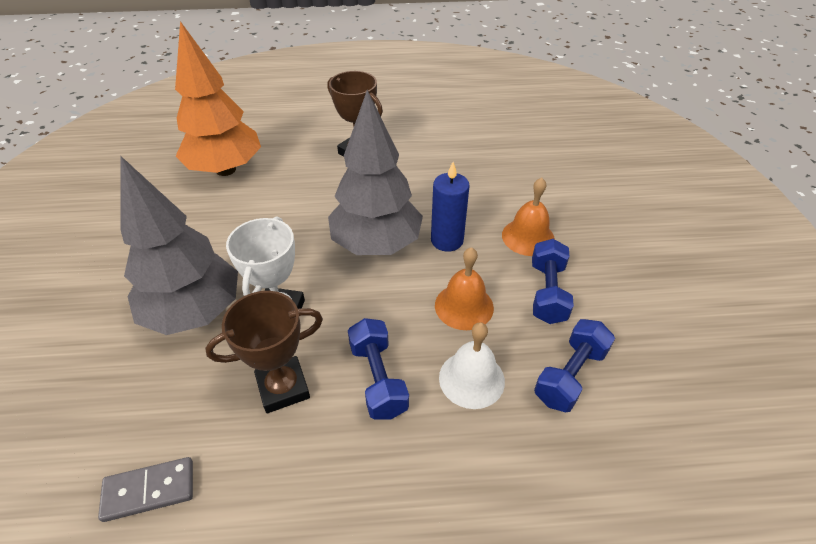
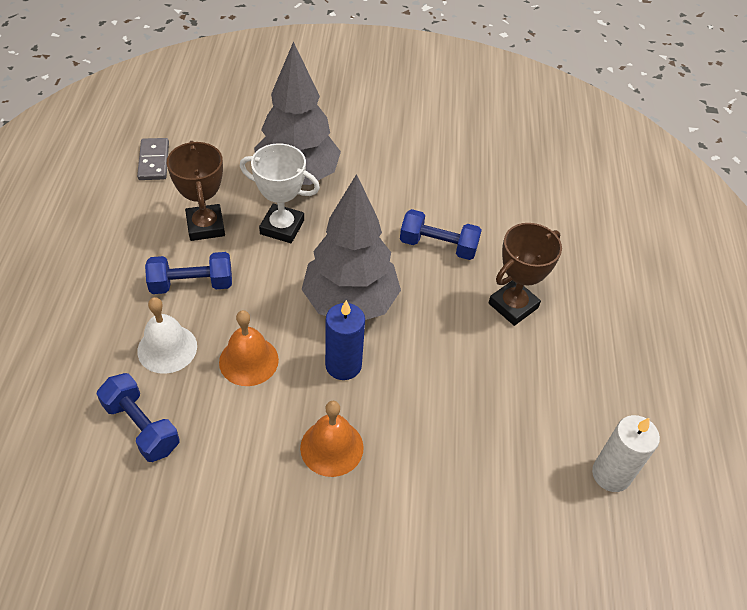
camera: 95 degrees right, 5 degrees up
orange tree [175,21,261,176] -> none
blue dumbbell [532,239,574,324] -> blue dumbbell moved to [400,209,482,260]
none -> white candle [592,415,660,492]

